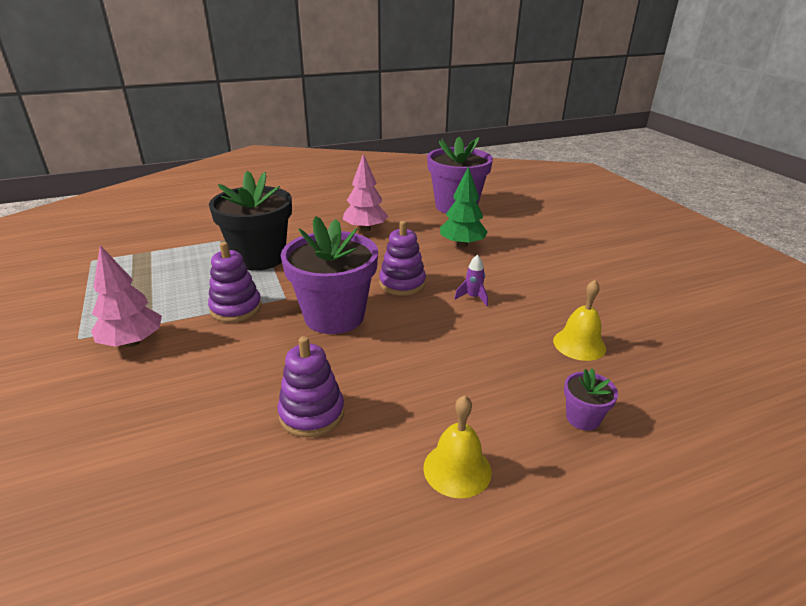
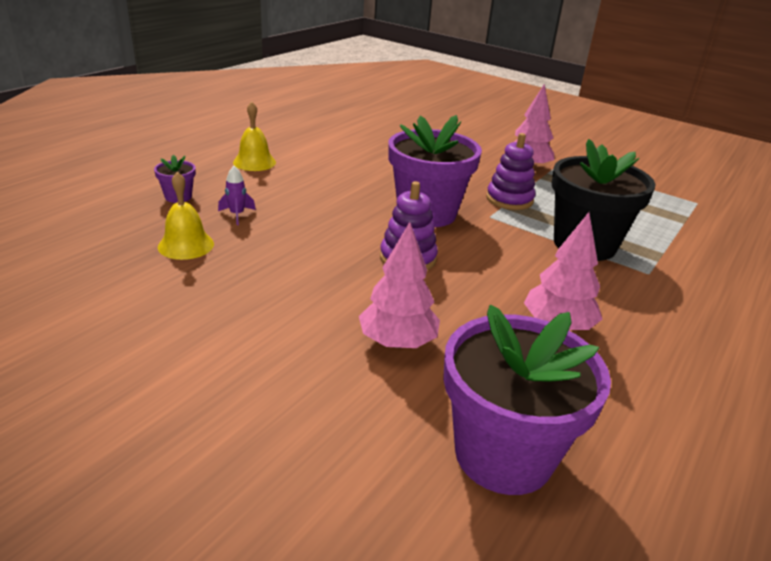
camera: 145 degrees right, 0 degrees up
purple stacking toy [277,336,345,438] -> none
green tree [440,166,488,247] -> pink tree [359,222,440,348]
purple rocket [454,255,488,306] -> purple rocket moved to [218,166,256,225]

